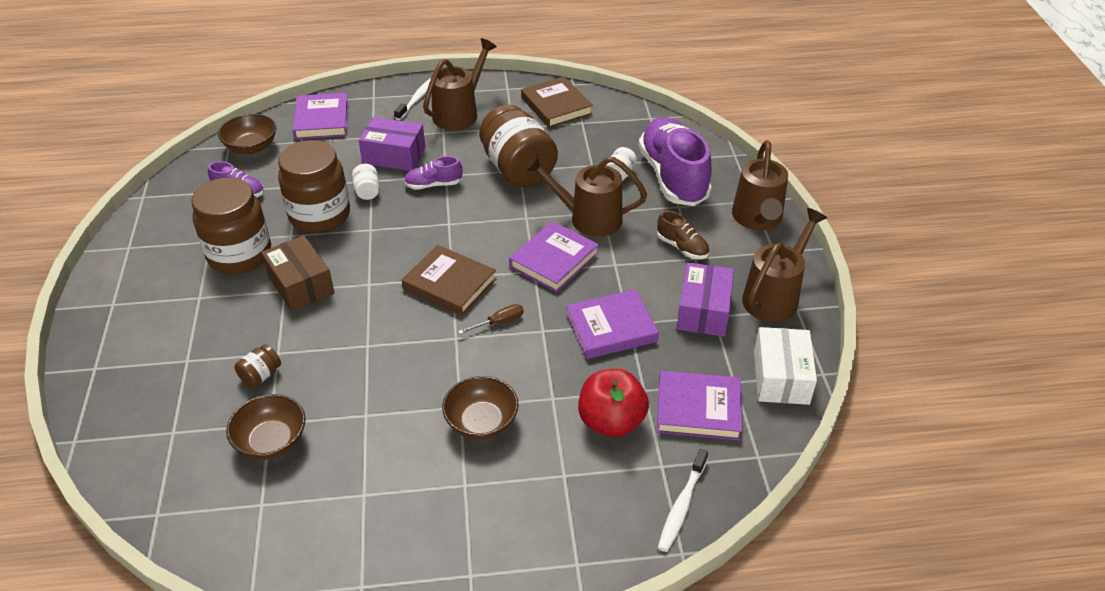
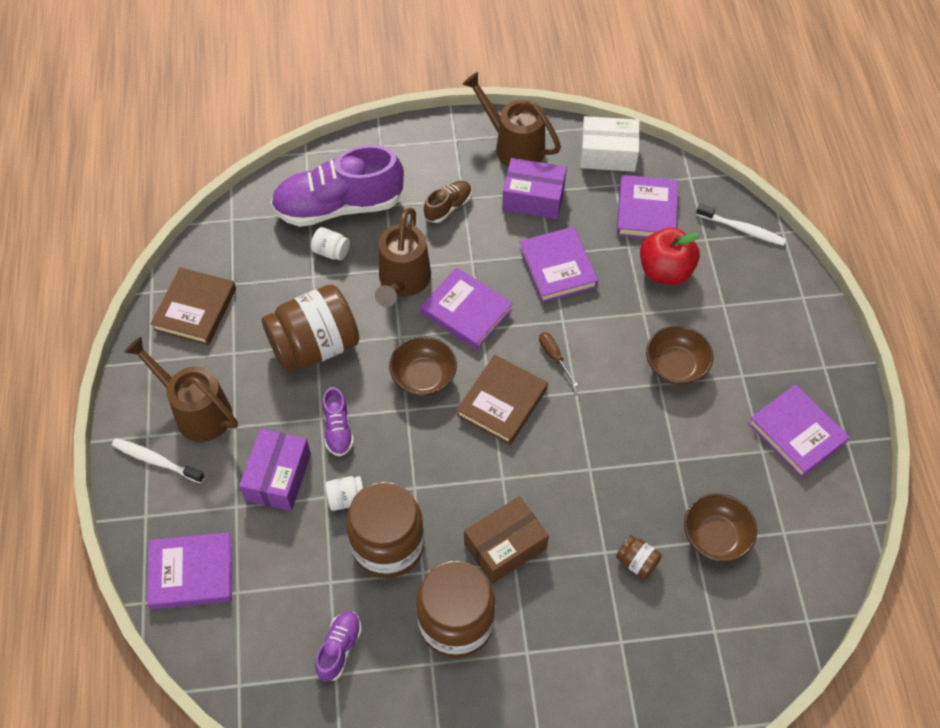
camera: 90 degrees left, 15 degrees up
brown bowl [218,114,276,154] -> brown bowl moved to [389,336,457,396]
brown book [521,76,593,128] -> brown book turned 45 degrees counterclockwise [151,267,236,345]
brown watering can [732,140,788,230] -> none
none -> purple book [748,384,850,478]

